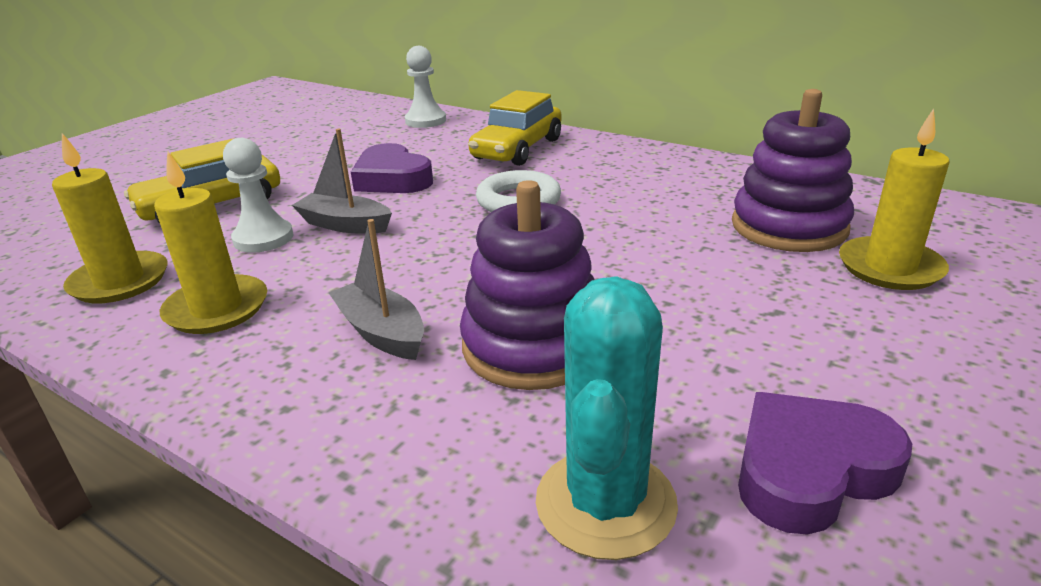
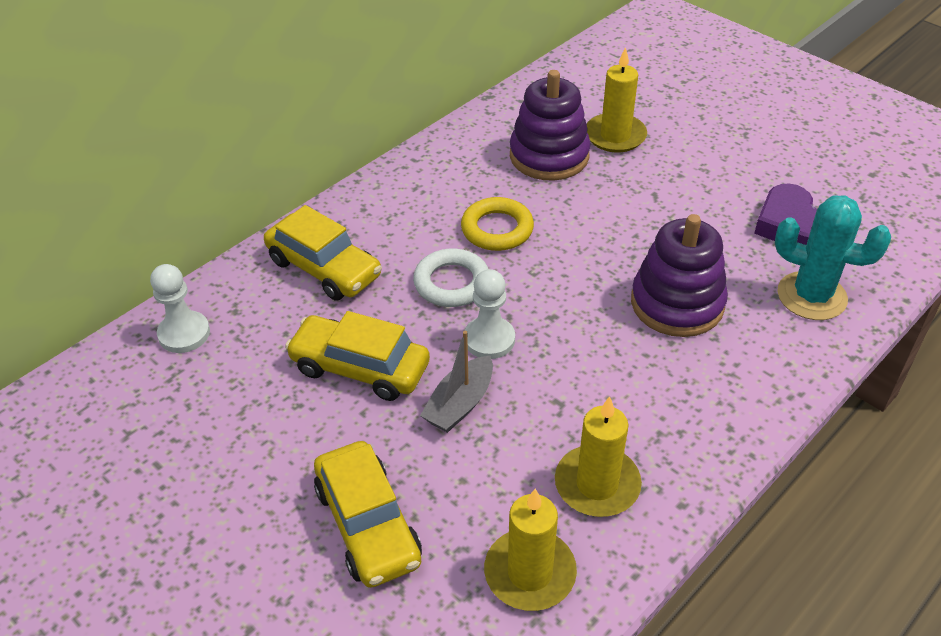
camera: 80 degrees left, 15 degrees up
white pawn [223,138,293,253] -> white pawn moved to [464,269,515,359]
grey boat [329,219,424,360] -> none
purple heart [351,143,433,193] -> yellow car [285,311,430,401]
none -> yellow ring [461,197,534,251]

